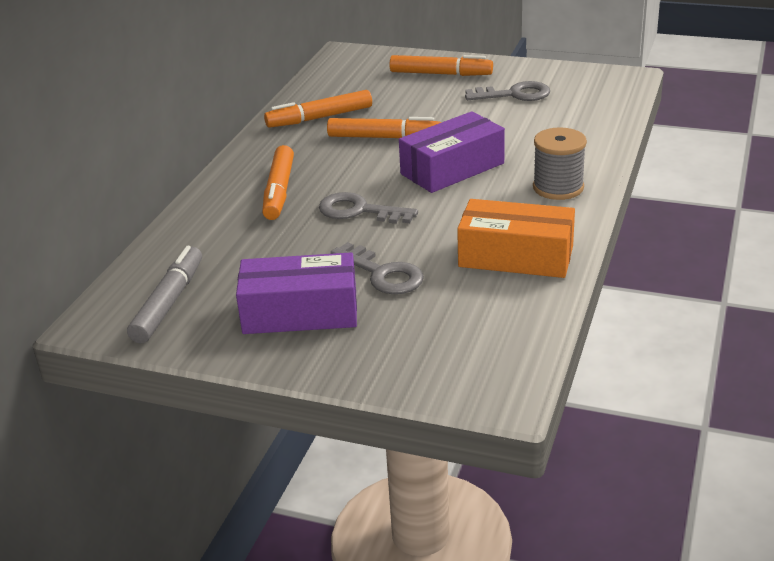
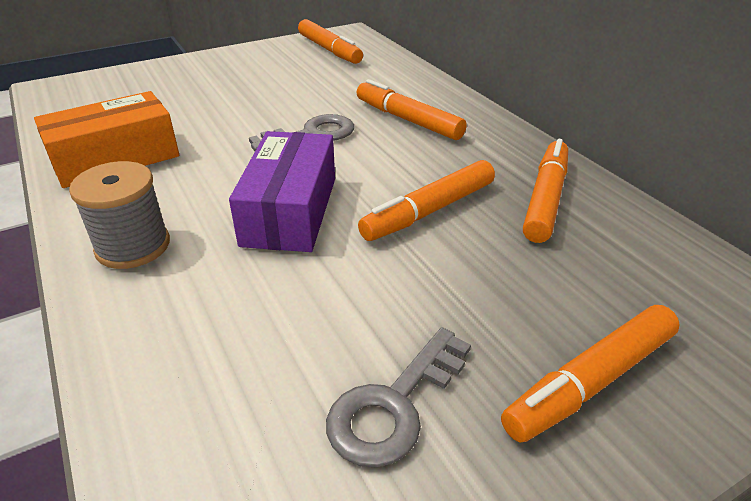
camera: 130 degrees right, 5 degrees up
grey marker [127,246,202,343] -> orange marker [298,19,363,64]
purple box [236,252,357,334] -> none
grey key [331,242,424,294] -> none

